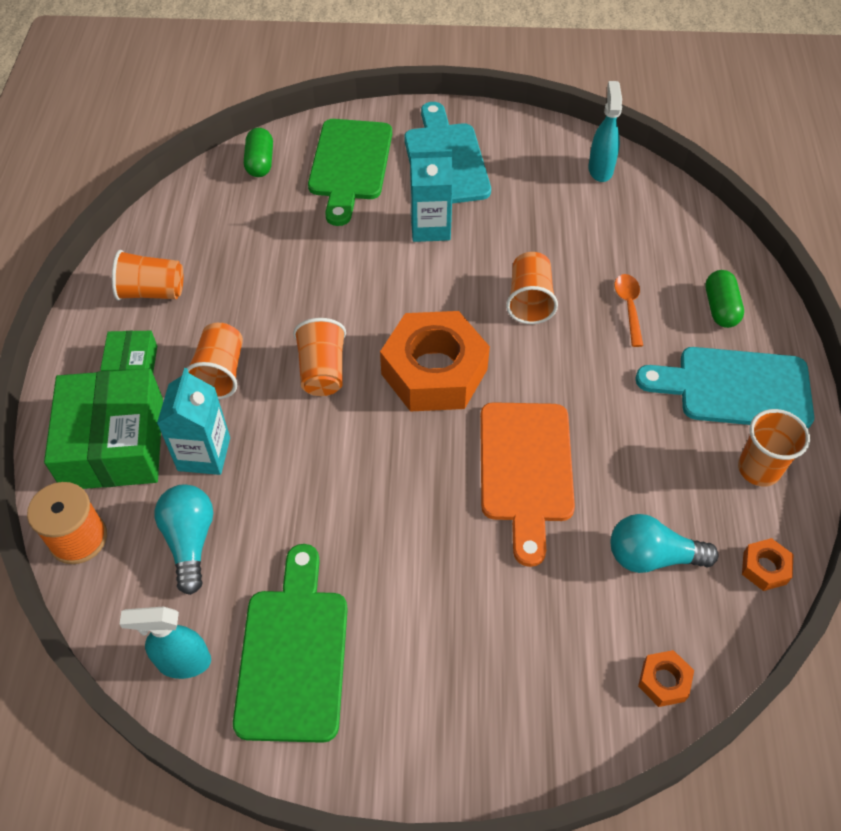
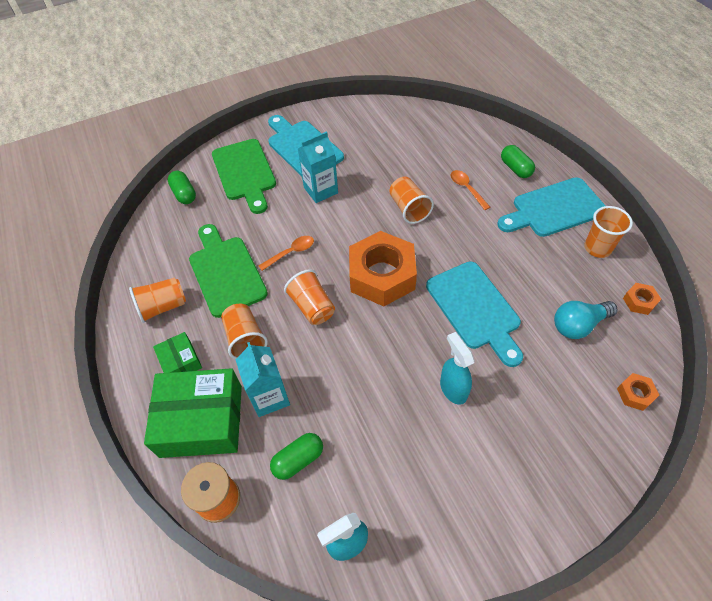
camera: 25 degrees left, 0 degrees up
green box [44,368,163,489] -> green box turned 60 degrees counterclockwise [144,368,242,458]
turquoise light bulb [154,484,213,595] -> green capsule [270,433,323,480]
green cutting board [233,544,348,743] -> green cutting board moved to [189,224,268,318]
orange cutting board [480,402,575,567] -> turquoise cutting board [426,261,523,367]
turquoise spray bottle [588,81,622,182] -> turquoise spray bottle moved to [440,332,475,405]
none -> orange spoon [259,236,314,271]

